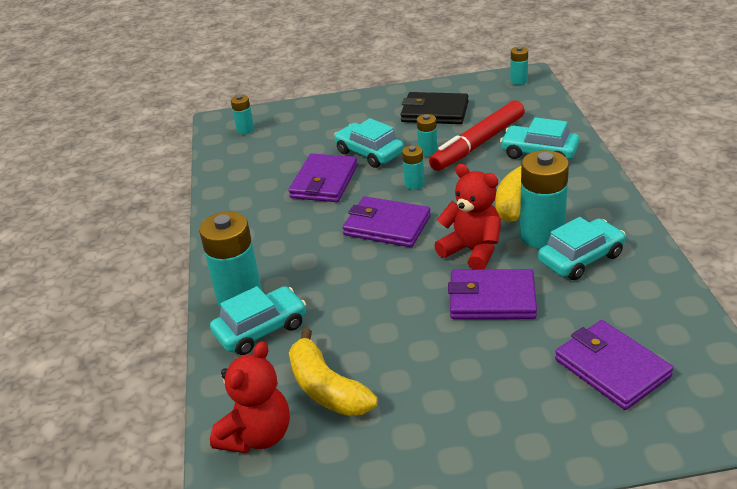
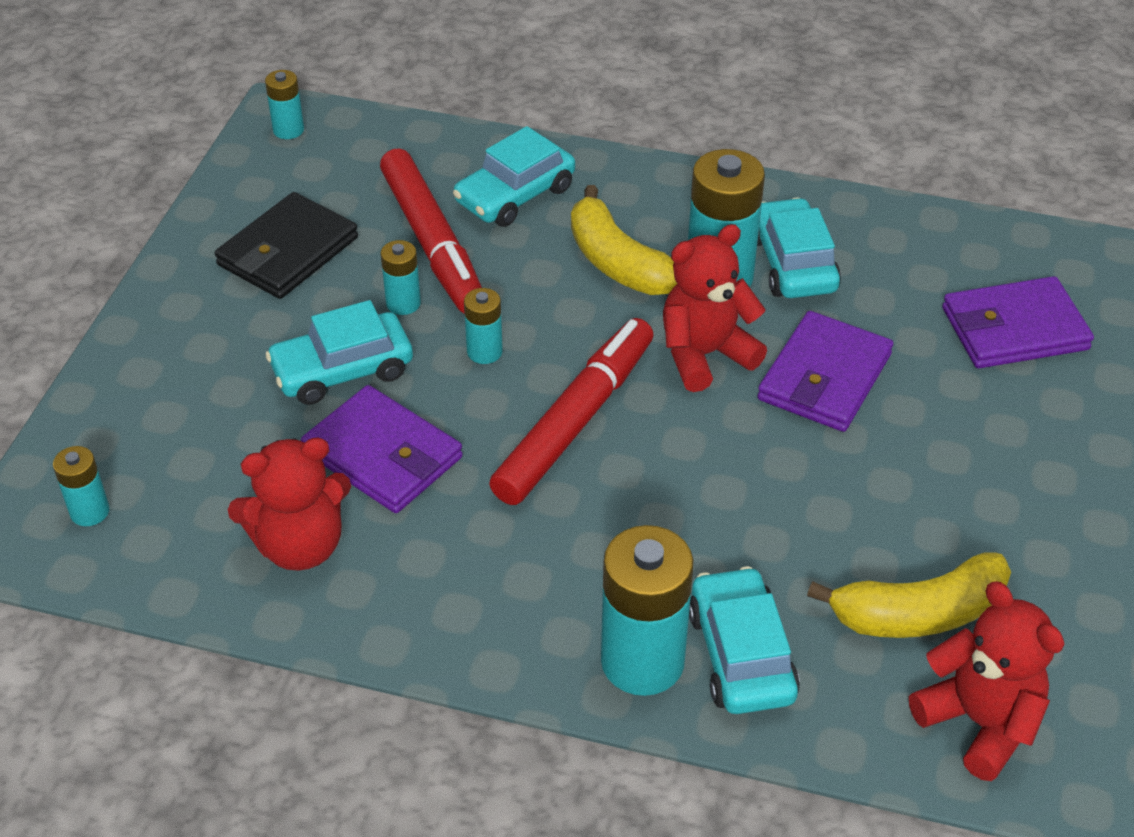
camera: 70 degrees left, 10 degrees up
purple wallet [343,196,431,247] -> red marker [489,318,654,505]
none -> red teddy bear [228,438,351,571]

